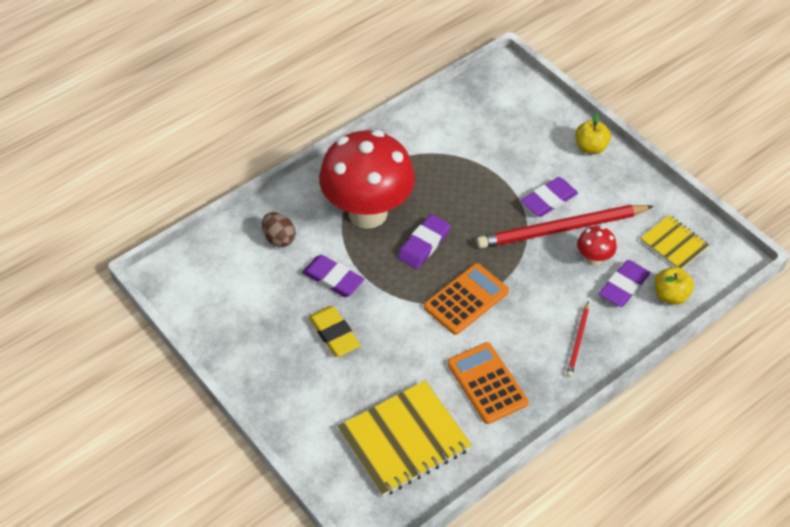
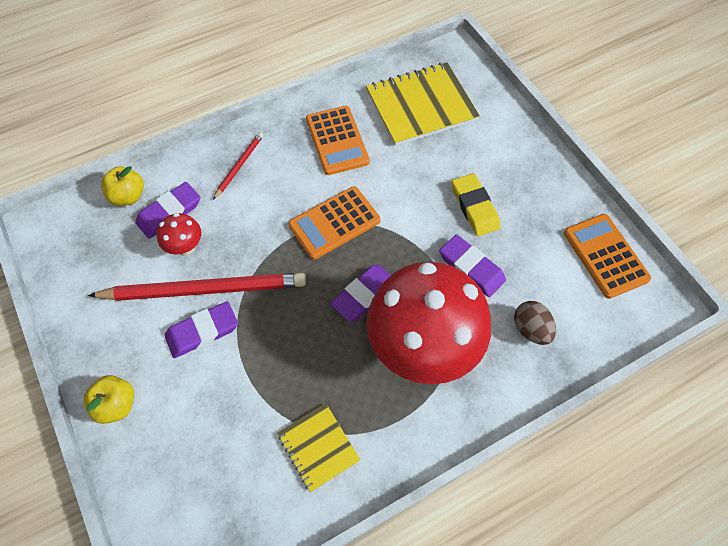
camera: 170 degrees left, 10 degrees up
yellow notebook [640,215,709,269] -> yellow notebook moved to [277,403,360,492]
none -> orange calculator [564,214,651,299]

